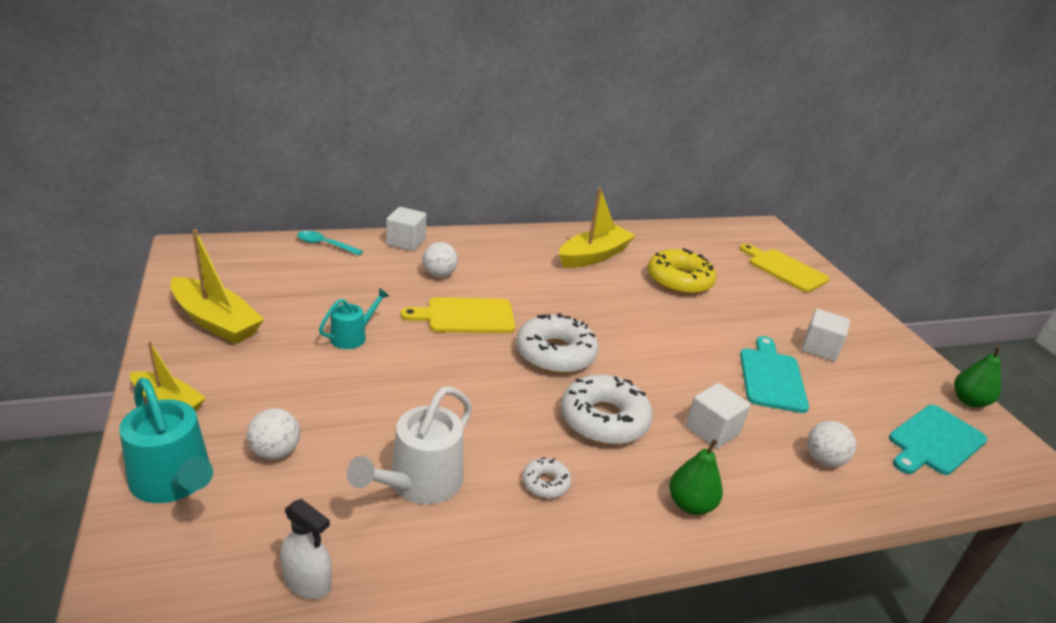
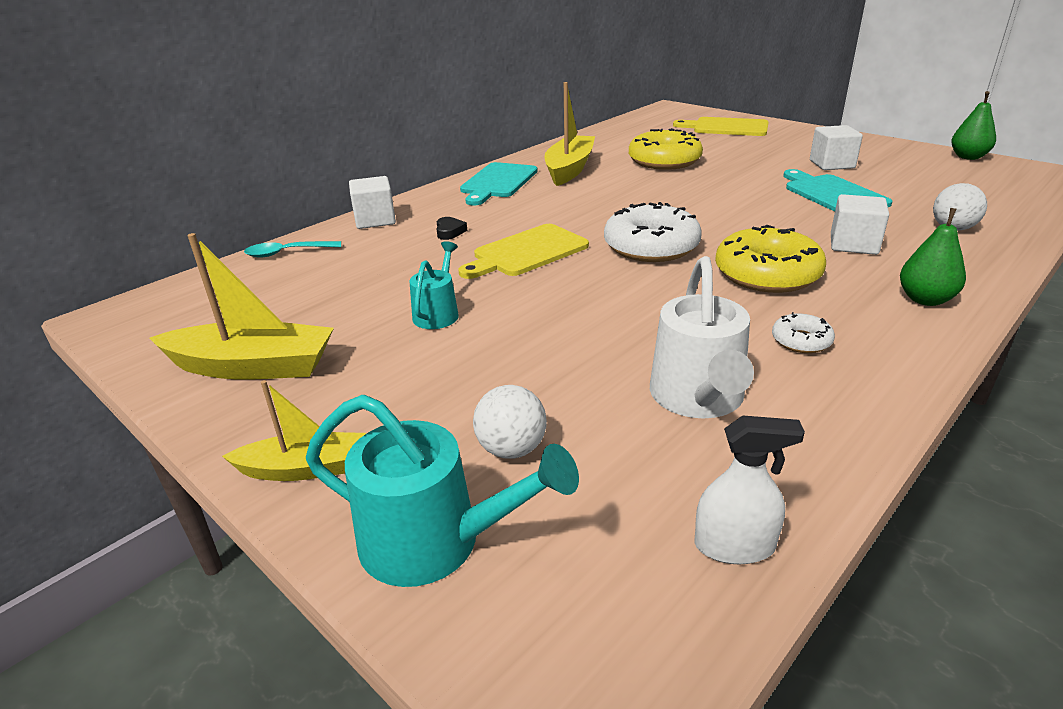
camera: 25 degrees left, 0 degrees up
white ball [422,242,458,277] -> black heart [437,217,467,240]
white donut [561,374,653,445] -> yellow donut [715,225,826,293]
turquoise cutting board [889,405,987,475] -> turquoise cutting board moved to [460,162,538,205]

